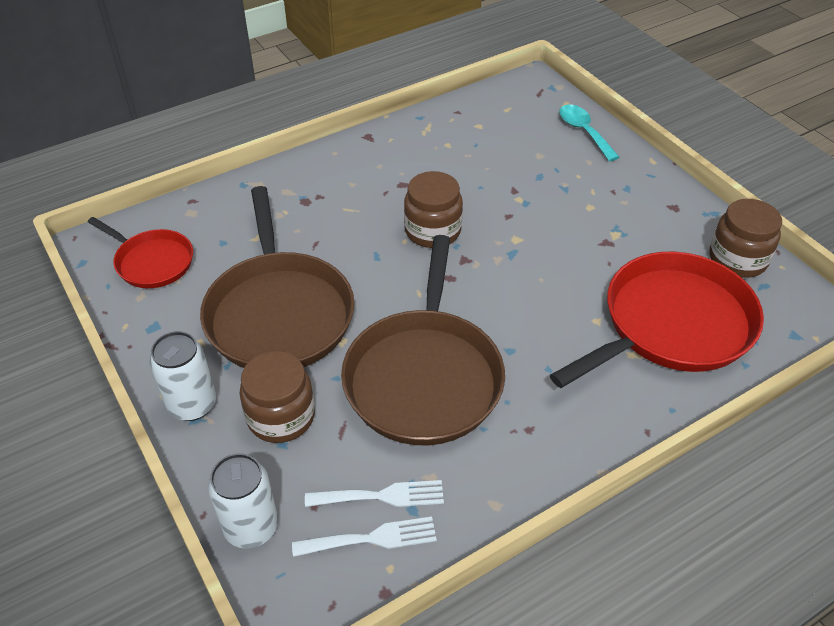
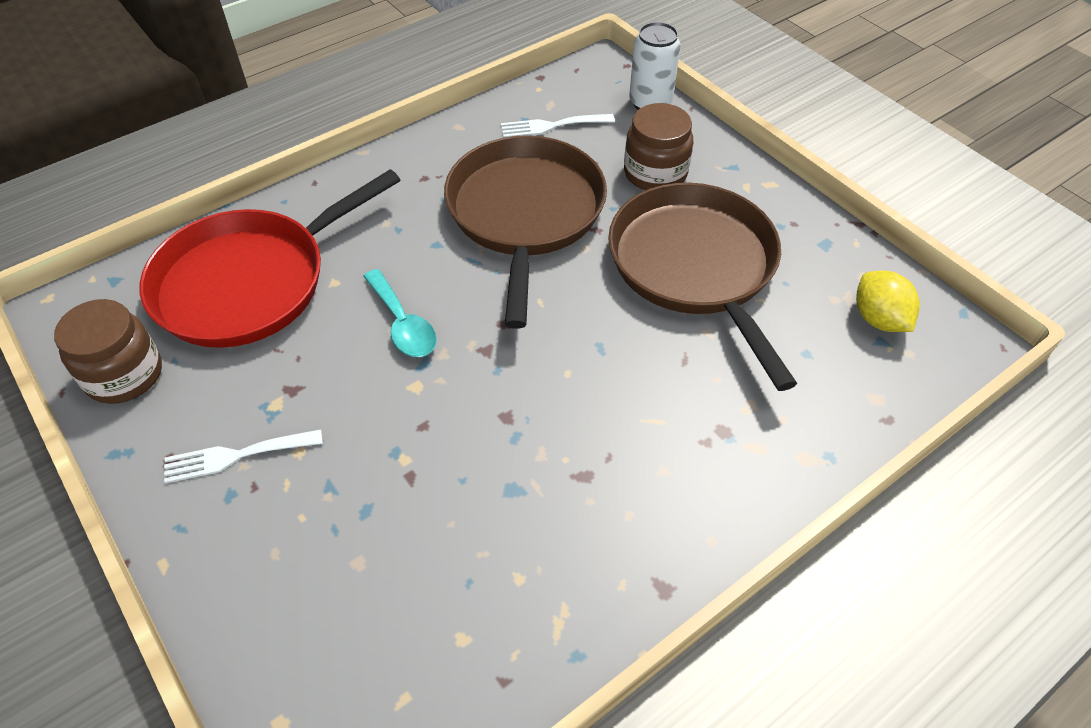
camera: 175 degrees right, 5 degrees up
red pan [88,217,193,288] -> yellow lemon [856,271,920,332]
white can [150,331,216,421] -> none
white fork [292,517,437,557] -> white fork moved to [164,429,323,483]
brown jar [404,171,463,248] -> none
turquoise spoon [559,104,619,161] -> turquoise spoon moved to [363,269,437,357]

